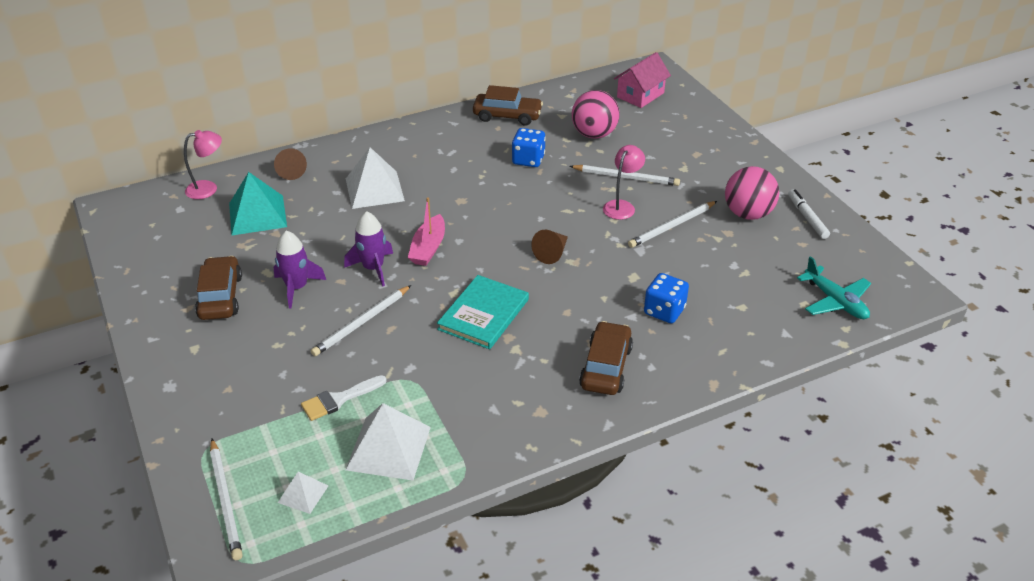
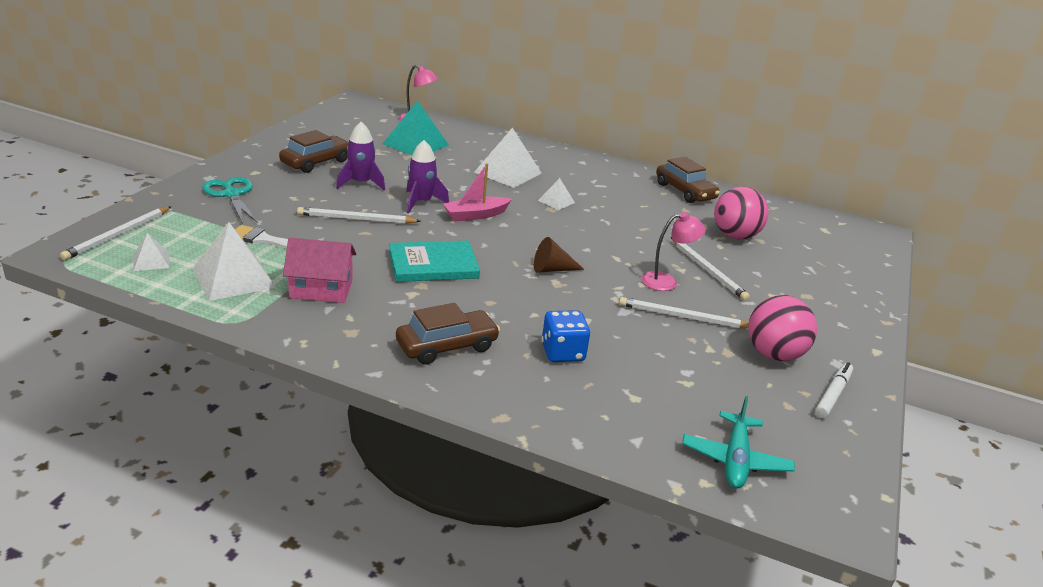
camera: 45 degrees right, 10 degrees down
brown cone [274,148,307,180] -> none
blue dice [512,128,546,167] -> none
pink house [614,52,671,108] -> pink house moved to [283,238,356,303]
none -> turquoise scissors [202,177,258,224]
none -> white pyramid [538,178,575,210]

